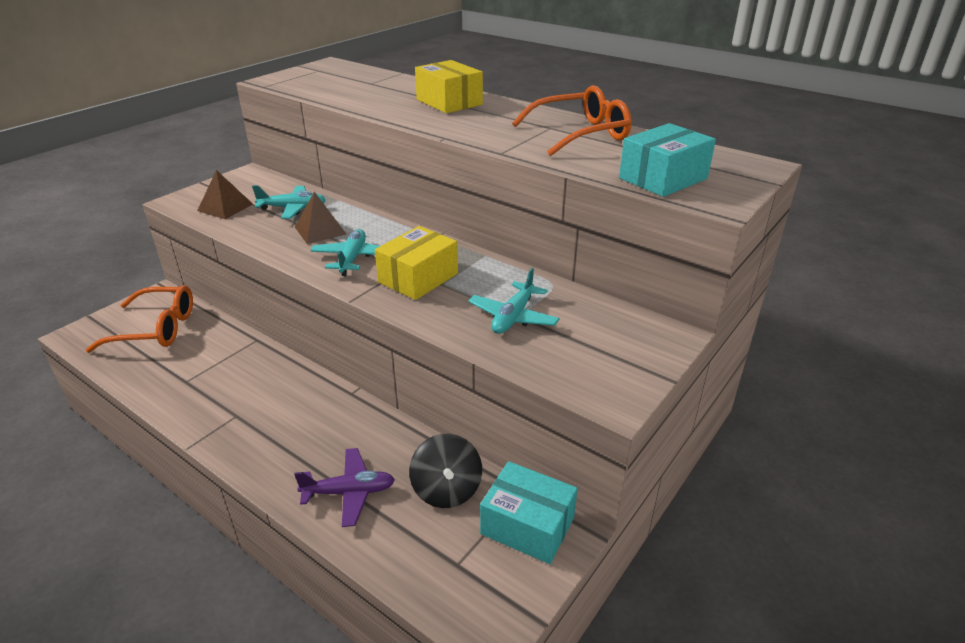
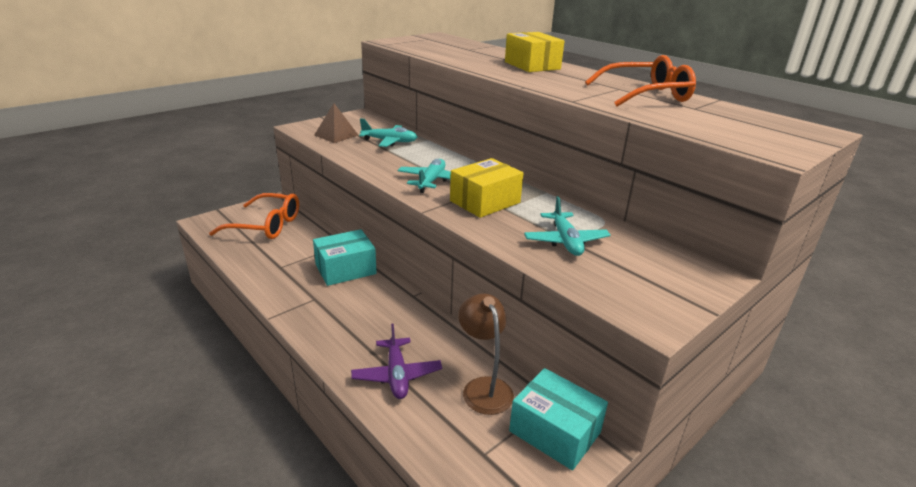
camera: 10 degrees right, 5 degrees down
purple plane [294,448,395,527] -> purple plane turned 75 degrees clockwise [351,323,442,399]
brown pyramid [295,192,346,244] -> none
black spinning top [409,434,482,508] -> brown lamp [458,293,514,415]
turquoise plane [468,268,560,334] -> turquoise plane turned 45 degrees counterclockwise [524,196,611,256]
turquoise box [619,123,716,197] -> turquoise box moved to [313,229,377,286]

